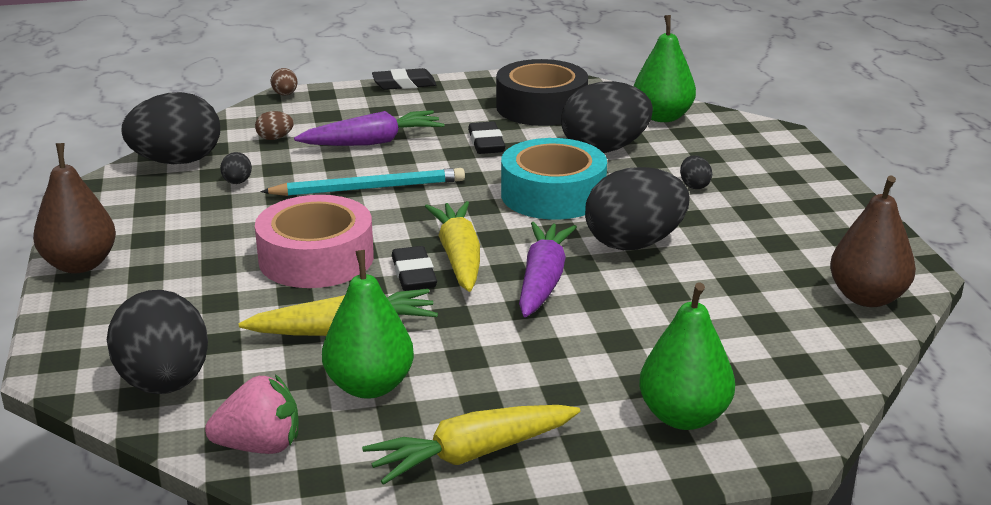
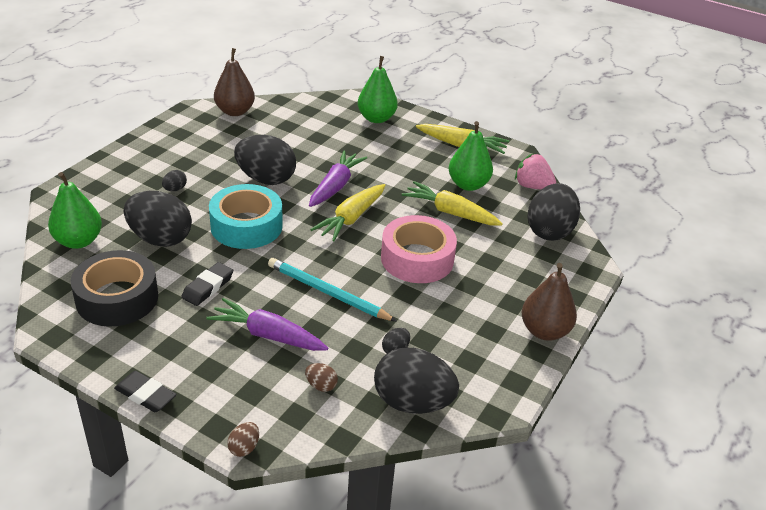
camera: 140 degrees left, 10 degrees up
black eraser [392,246,437,291] -> none
purple carrot [519,222,577,317] -> purple carrot turned 150 degrees clockwise [309,150,367,207]

